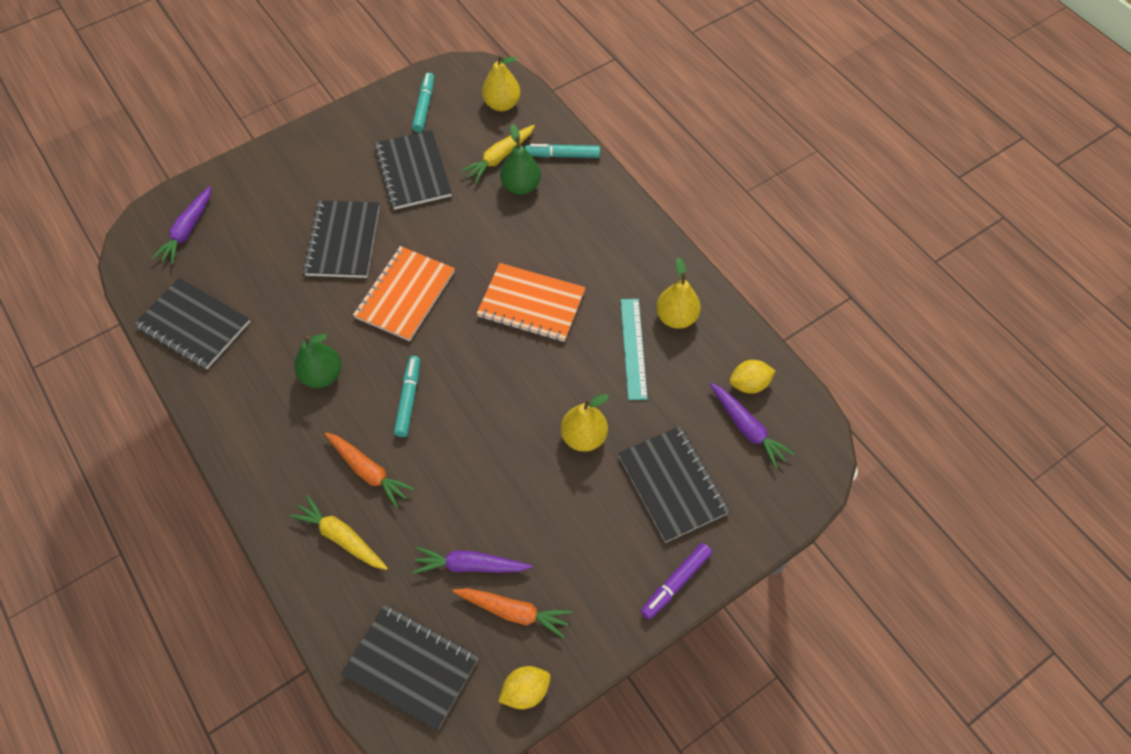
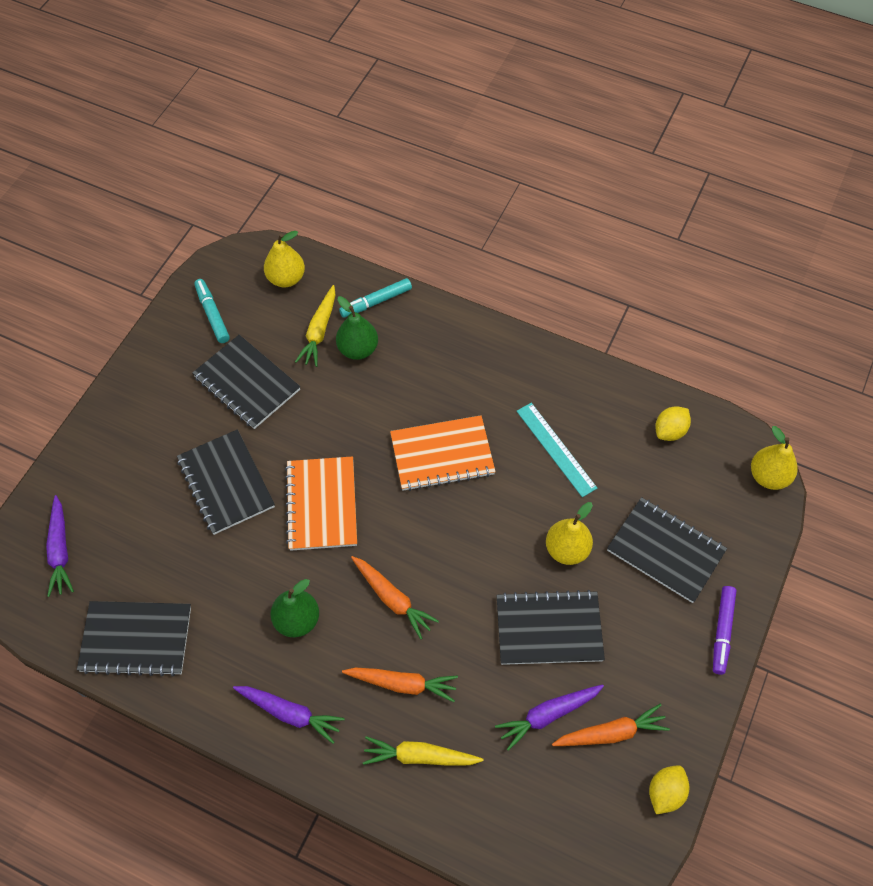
camera: 30 degrees left, 0 degrees up
black notebook [341,605,479,730] -> black notebook moved to [497,590,605,665]
turquoise marker [394,356,420,437] -> orange carrot [351,556,439,639]
yellow pear [656,258,701,329] -> yellow pear moved to [751,426,798,490]
purple carrot [710,383,794,469] -> purple carrot moved to [233,686,345,744]

